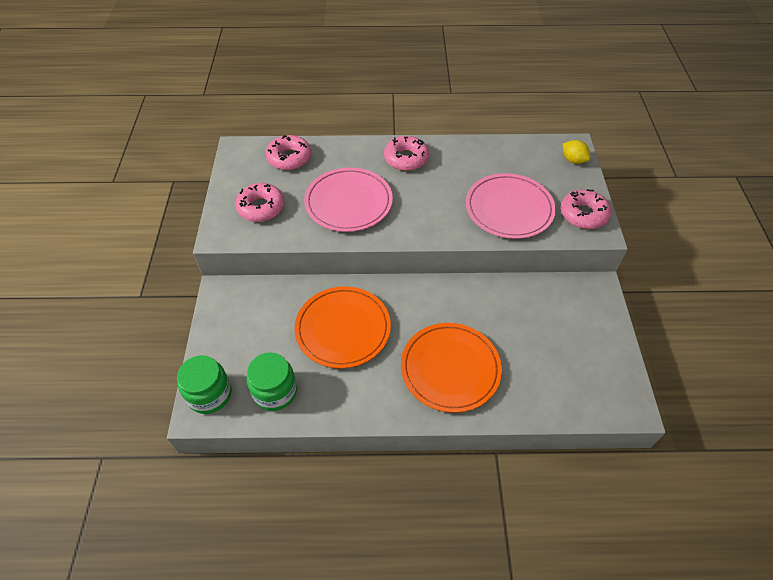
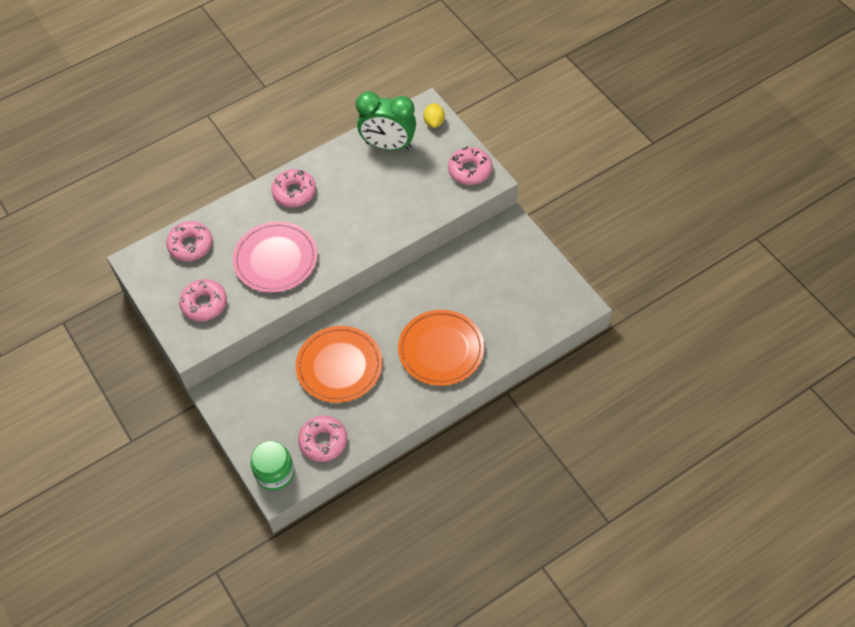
camera: 30 degrees left, 5 degrees up
green jar [247,352,297,411] -> pink donut [298,415,347,462]
pink plate [466,173,556,239] -> none
yellow lemon [563,140,590,164] -> yellow lemon turned 75 degrees clockwise [423,103,445,128]
none -> green clock [356,91,416,150]

